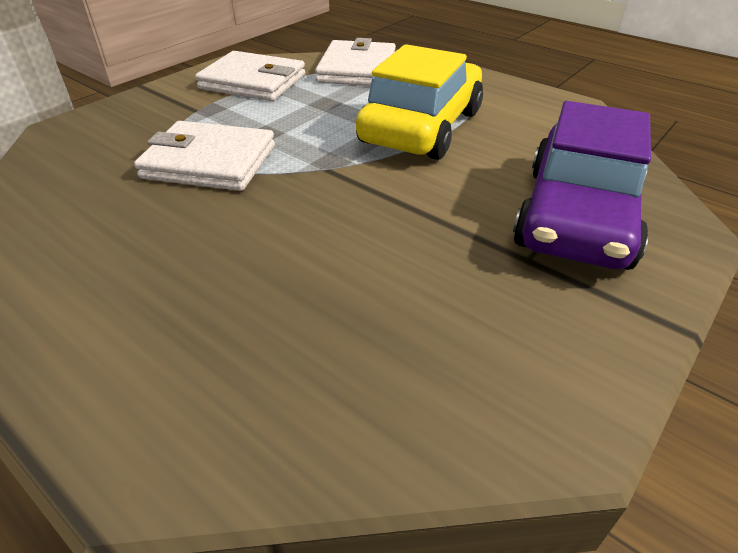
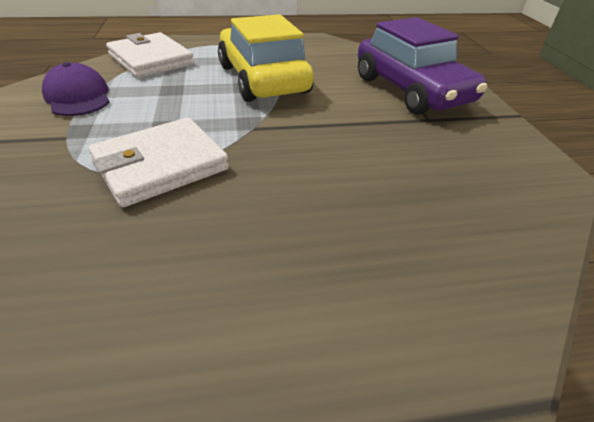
camera: 50 degrees left, 0 degrees up
white wallet [195,51,305,101] -> purple cap [42,62,110,116]

